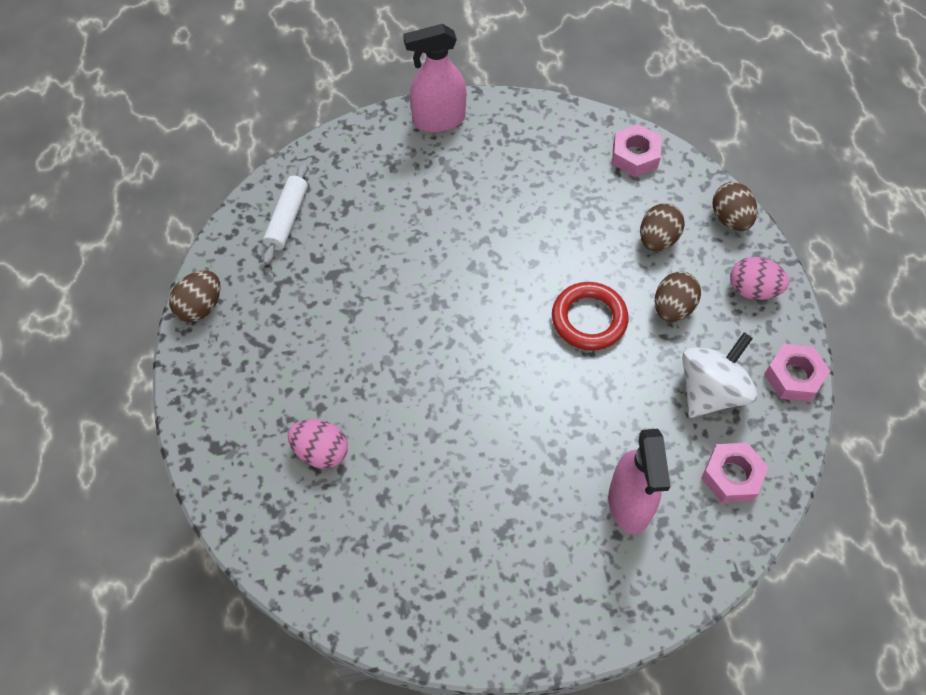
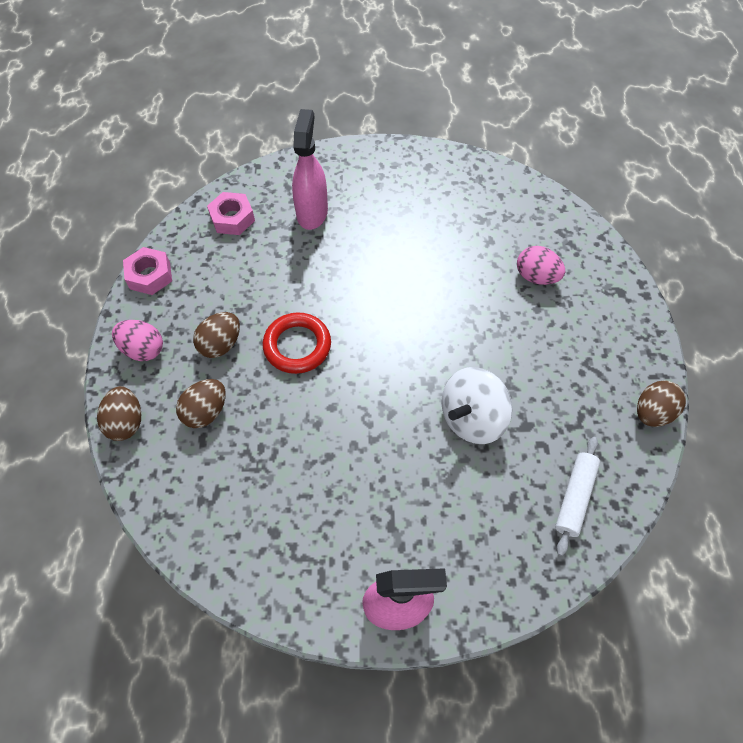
camera: 170 degrees left, 0 degrees up
pink nut [612,124,661,177] -> none
white spinning top [682,333,757,418] -> white spinning top moved to [441,367,512,444]

